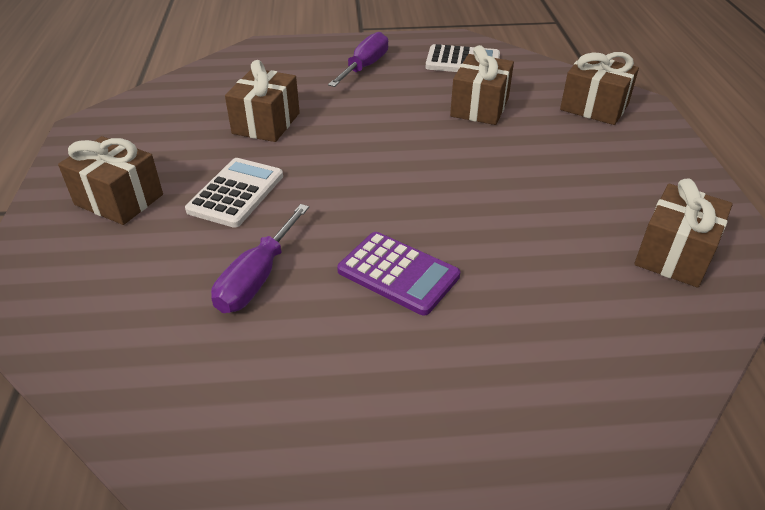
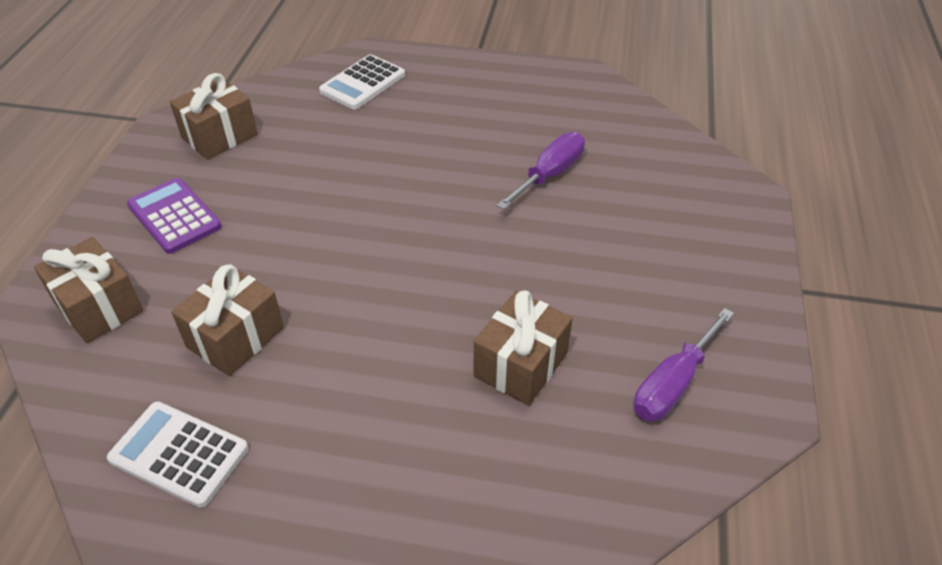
camera: 165 degrees left, 5 degrees up
brown gift [58,136,163,225] -> none
white calculator [185,158,283,228] -> white calculator moved to [319,54,405,110]
purple screwdriver [328,32,388,87] -> purple screwdriver moved to [633,308,734,421]
purple calculator [337,232,460,316] -> purple calculator moved to [127,178,222,254]

